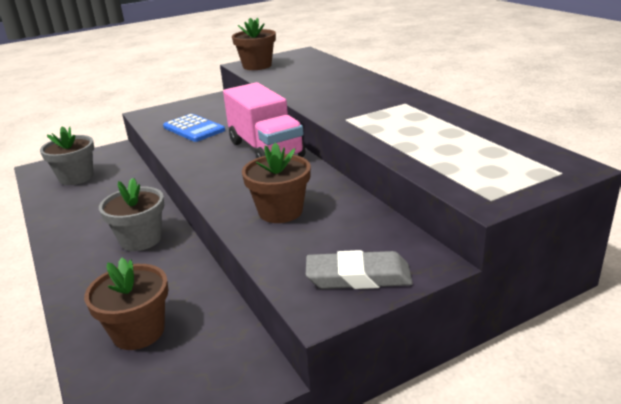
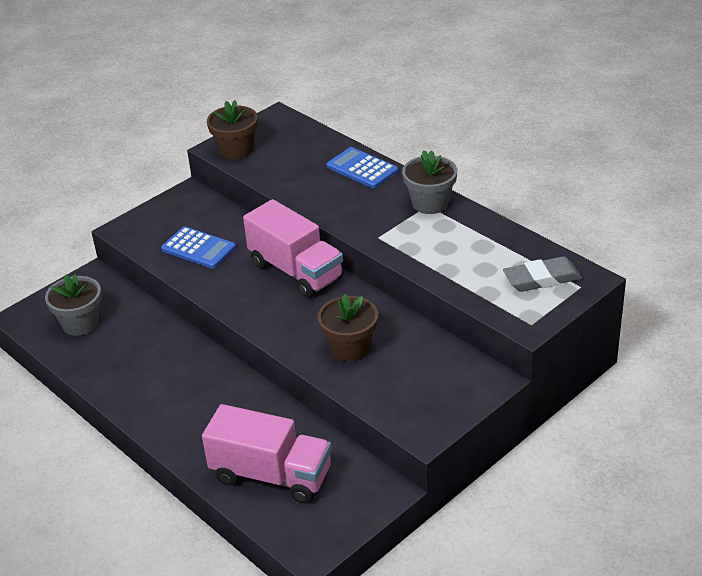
camera: 15 degrees left, 10 degrees up
brown flower pot [84,258,168,350] -> pink truck [202,404,332,503]
grey flower pot [99,178,164,251] -> grey flower pot moved to [402,150,457,214]
grey eraser [306,250,413,289] -> grey eraser moved to [503,256,582,292]
none -> blue calculator [327,147,398,188]

